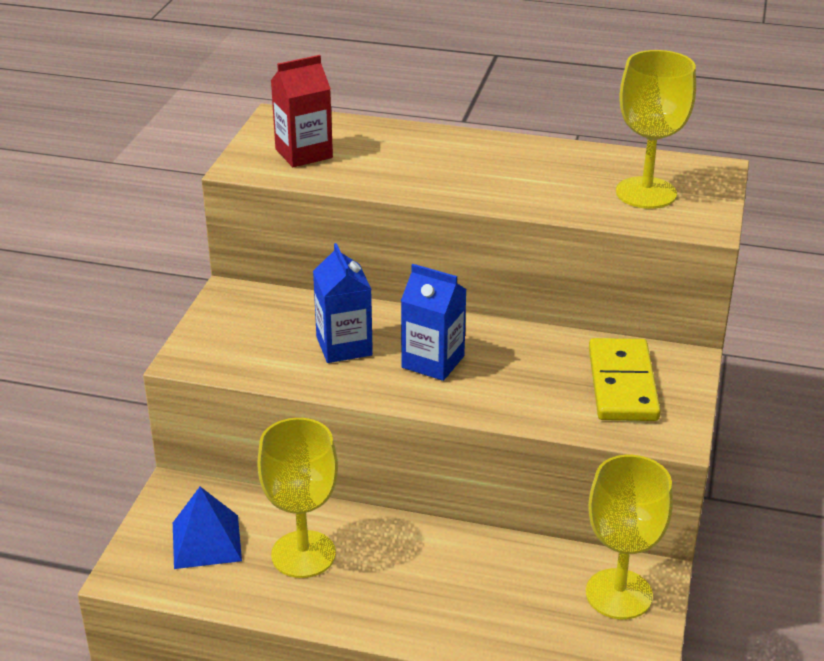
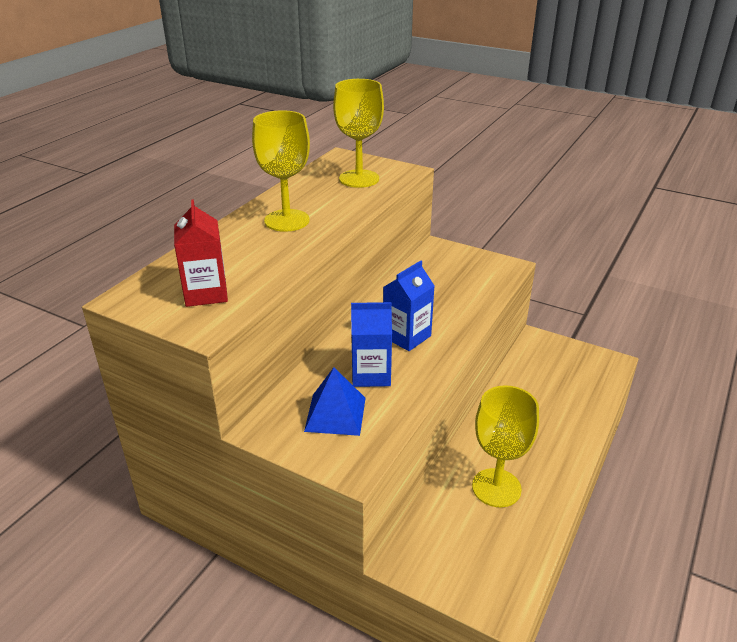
camera: 75 degrees left, 0 degrees up
blue pyramid [173,487,242,569] -> blue pyramid moved to [304,367,366,436]
yellow goblet [586,455,673,619] -> yellow goblet moved to [252,110,310,232]
yellow domino [589,338,661,421] -> none

